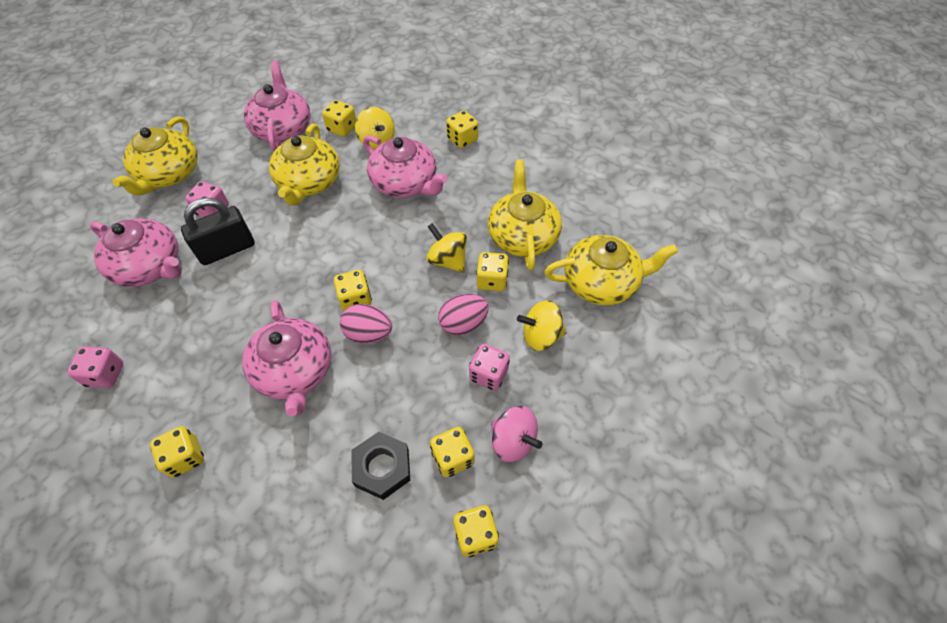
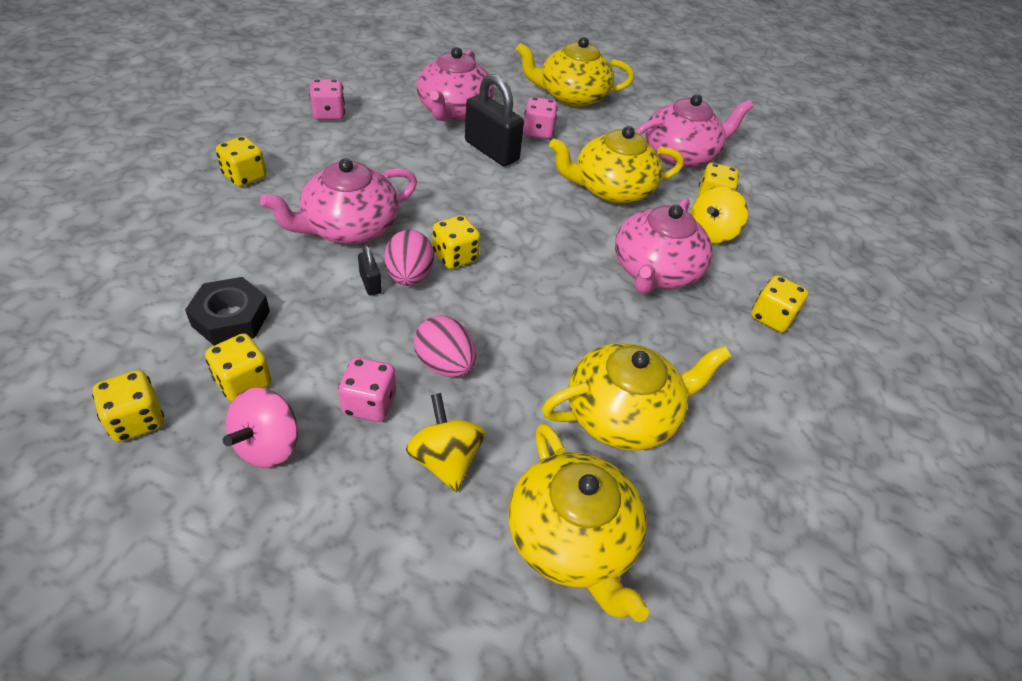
camera: 70 degrees right, 10 degrees down
yellow spinning top [426,223,467,273] -> none
yellow dice [476,252,509,291] -> none
none -> black padlock [358,245,382,295]

